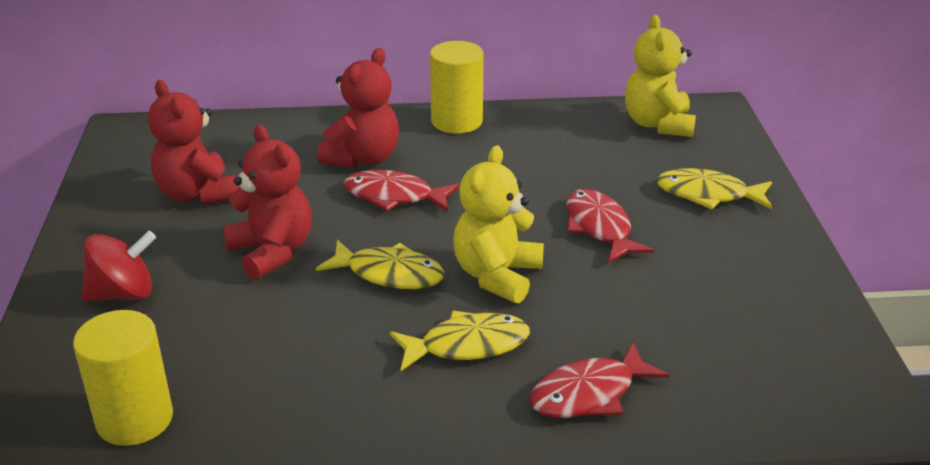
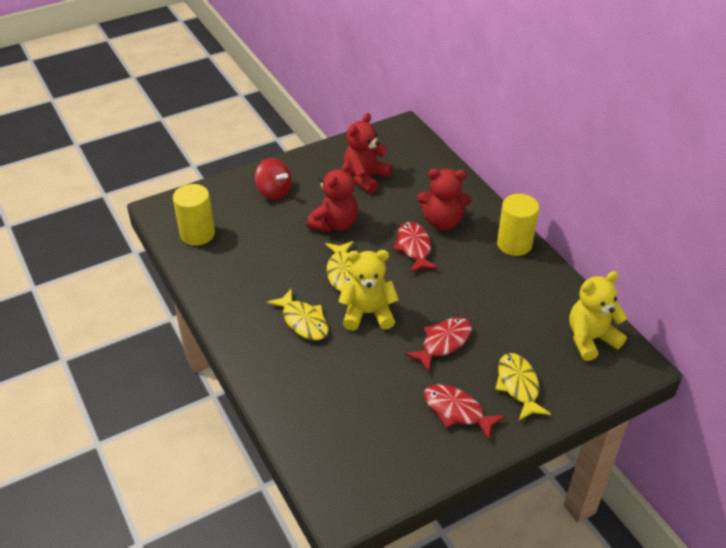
camera: 65 degrees right, 10 degrees up
red fish [529,342,669,418] -> red fish moved to [424,384,505,441]

